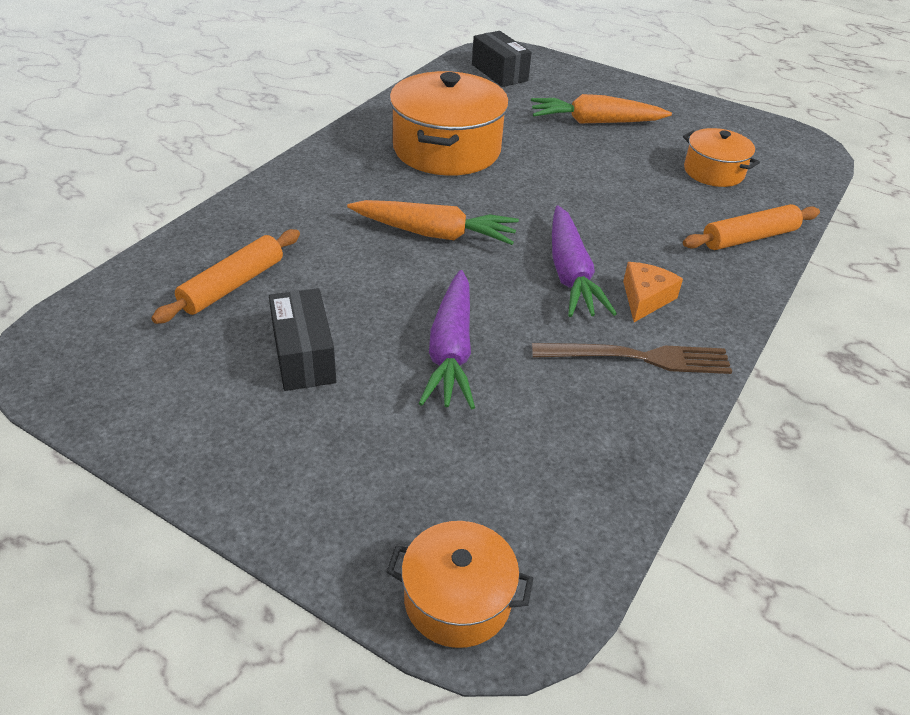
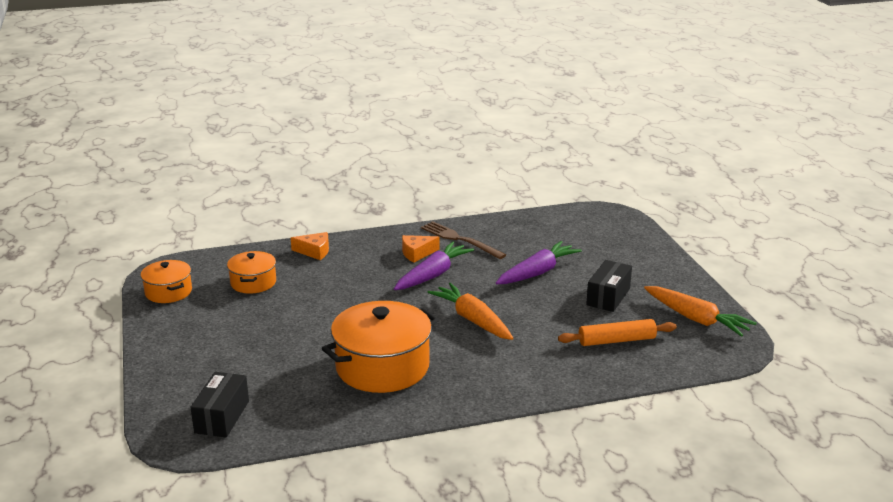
camera: 135 degrees left, 15 degrees down
orange pot [387,521,533,648] -> orange pot moved to [141,260,192,303]
orange carrot [531,94,672,123] -> orange carrot moved to [644,286,756,337]
orange rolling pin [683,204,820,250] -> orange cheese [291,232,329,260]

